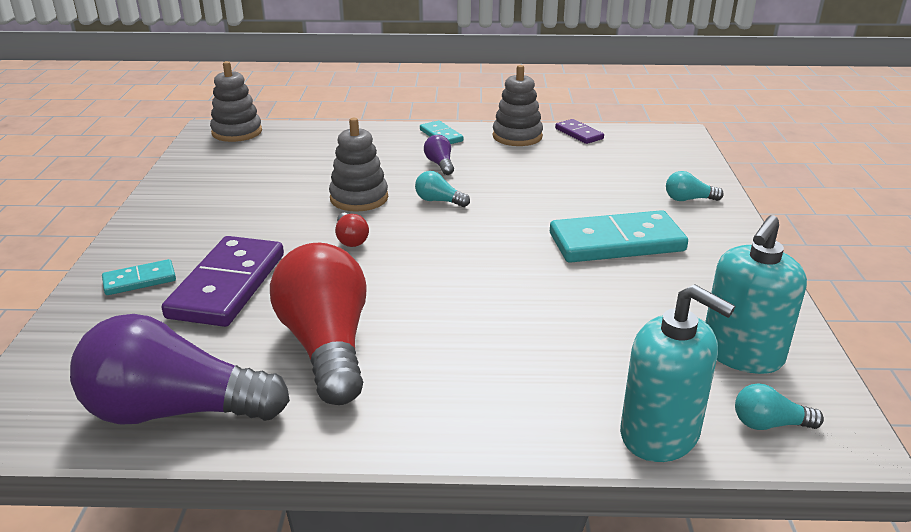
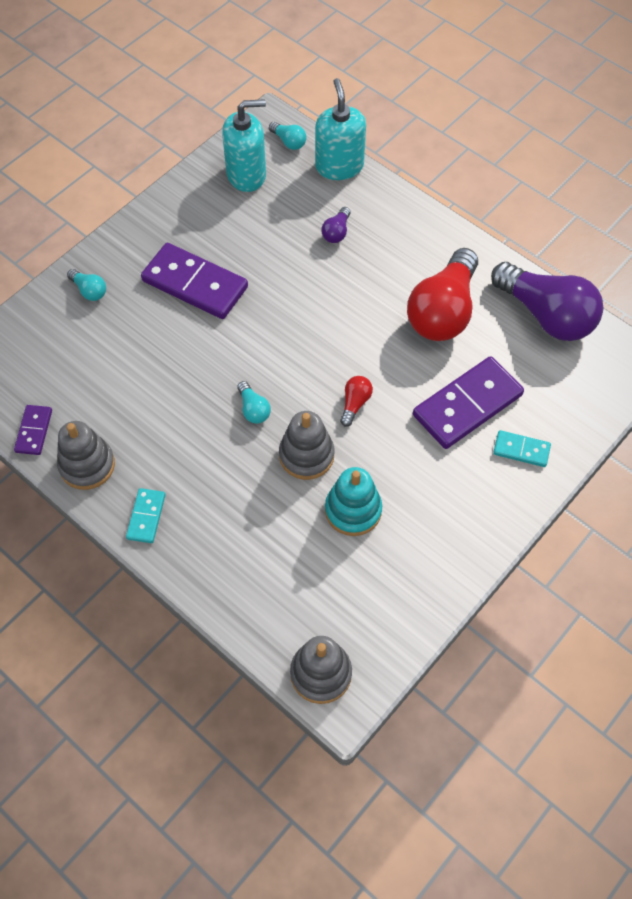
camera: 140 degrees left, 30 degrees up
purple light bulb [424,135,454,175] -> purple light bulb moved to [321,207,351,243]
turquoise domino [550,210,688,263] -> purple domino [141,243,248,319]
none -> turquoise stacking toy [325,467,382,536]

